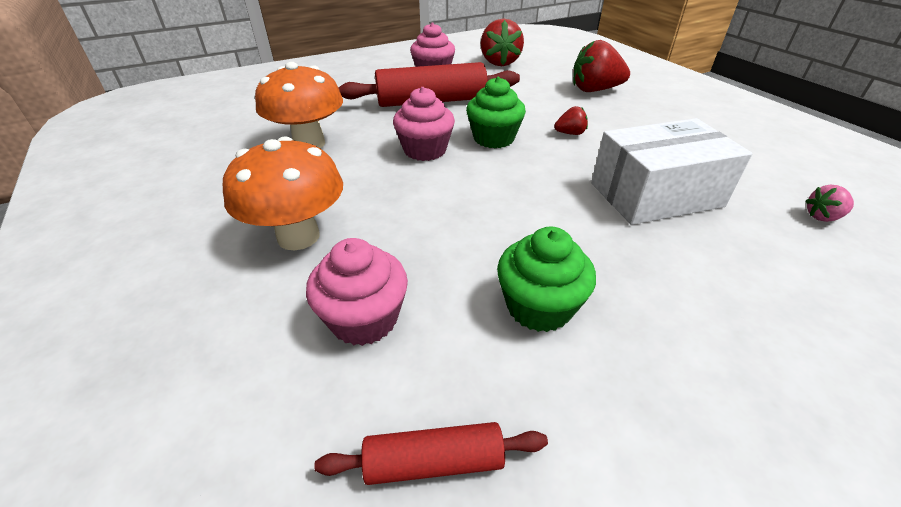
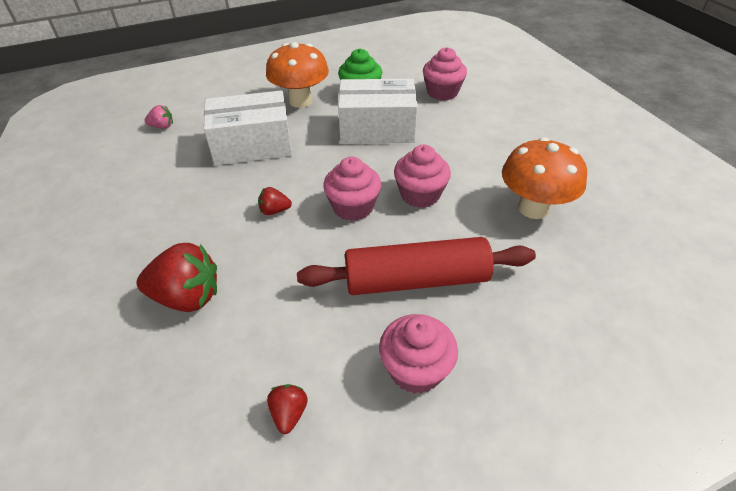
camera: 175 degrees left, 5 degrees up
orange mushroom [223,136,343,250] -> orange mushroom moved to [266,42,329,108]
red rolling pin [314,422,548,485] -> none
green cupcake [466,77,526,148] -> pink cupcake [323,157,381,221]
red strawberry [481,18,524,66] -> red strawberry [267,384,308,434], size x0.49
none -> white box [338,79,418,144]

